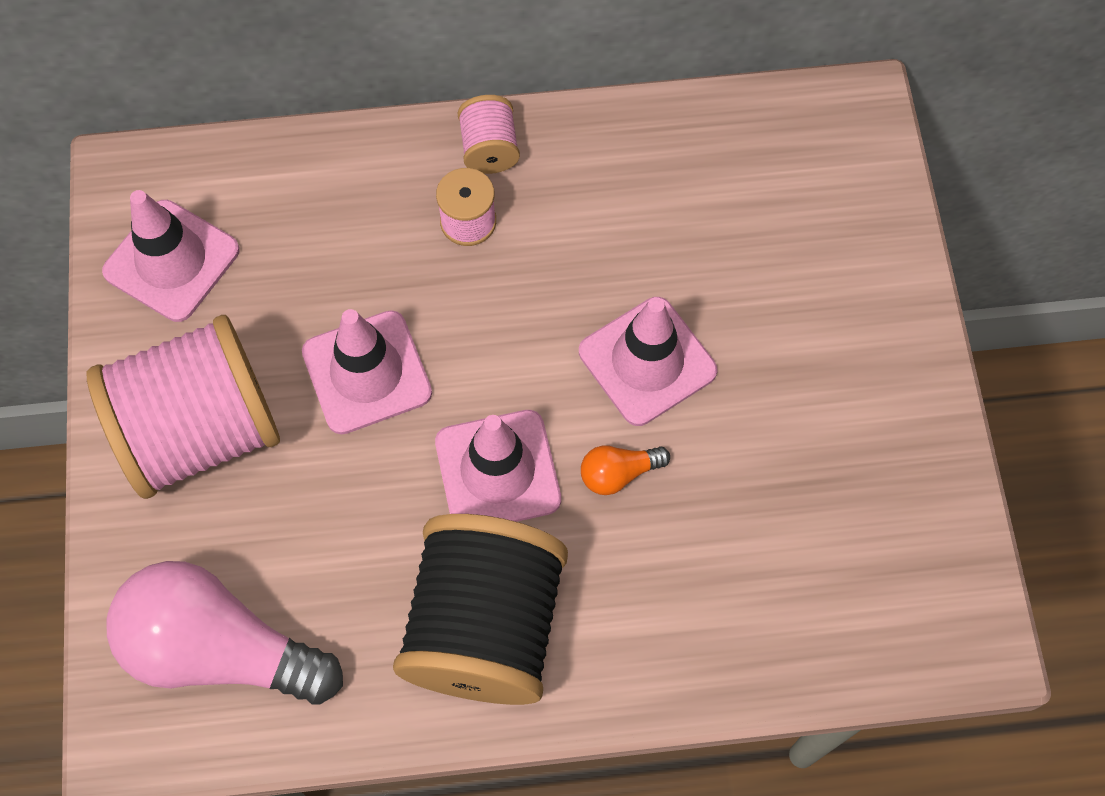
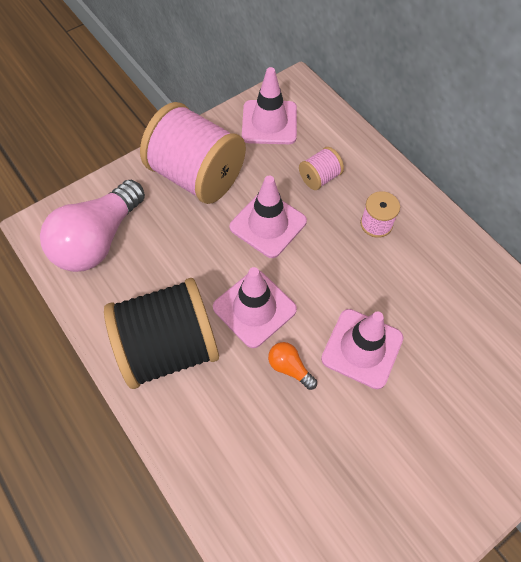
camera: 60 degrees right, 5 degrees down
pink light bulb [107,561,343,705] -> pink light bulb turned 135 degrees counterclockwise [40,180,145,272]
pink spool [458,95,520,174] -> pink spool moved to [299,147,344,190]

